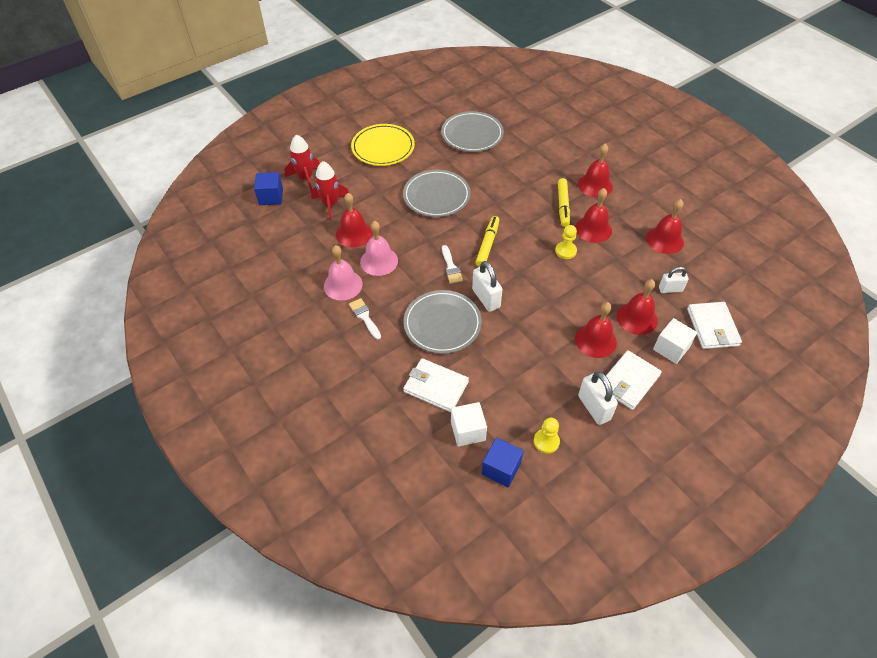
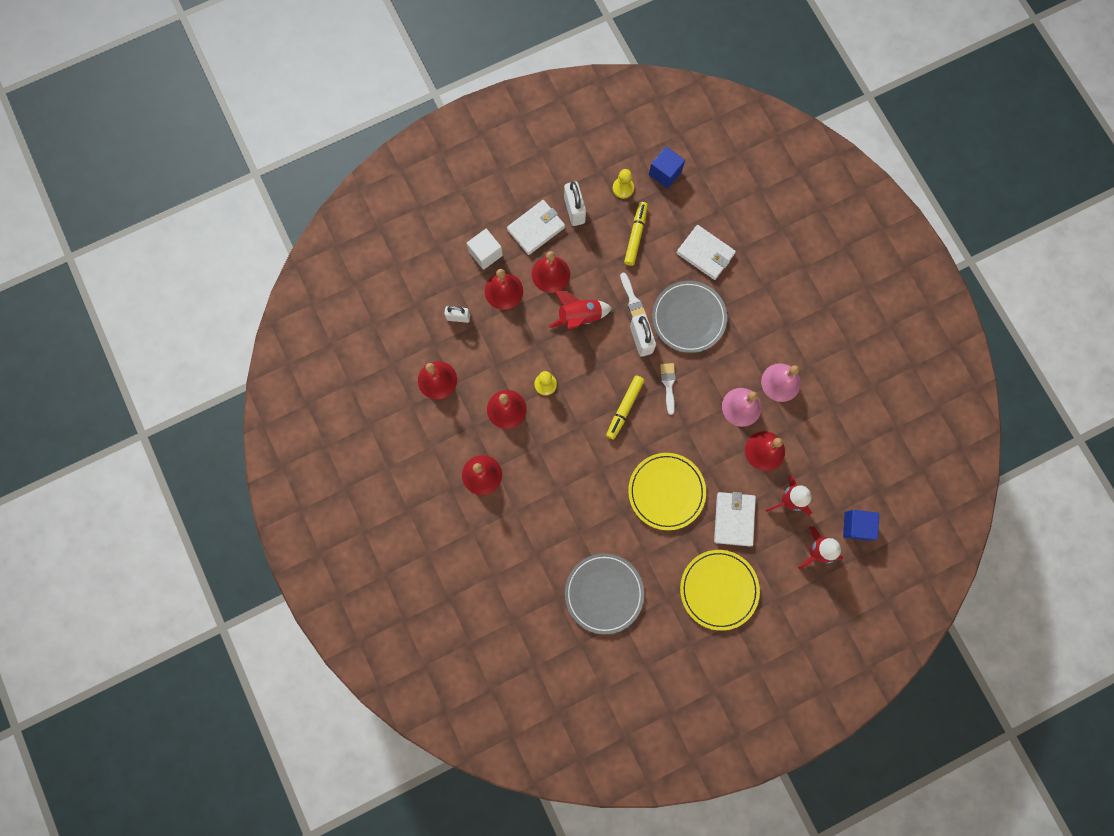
camera: 170 degrees left, 25 degrees up
white brush [349,298,381,339] -> white brush moved to [620,272,647,317]
grey plate [403,170,471,217] -> yellow plate [628,453,706,530]
white cube [451,402,487,447] -> none
yellow marker [558,178,570,227] -> yellow marker moved to [624,202,648,266]
white wallet [687,302,742,349] -> white wallet moved to [714,492,756,547]
none -> red rocket [549,291,612,330]

